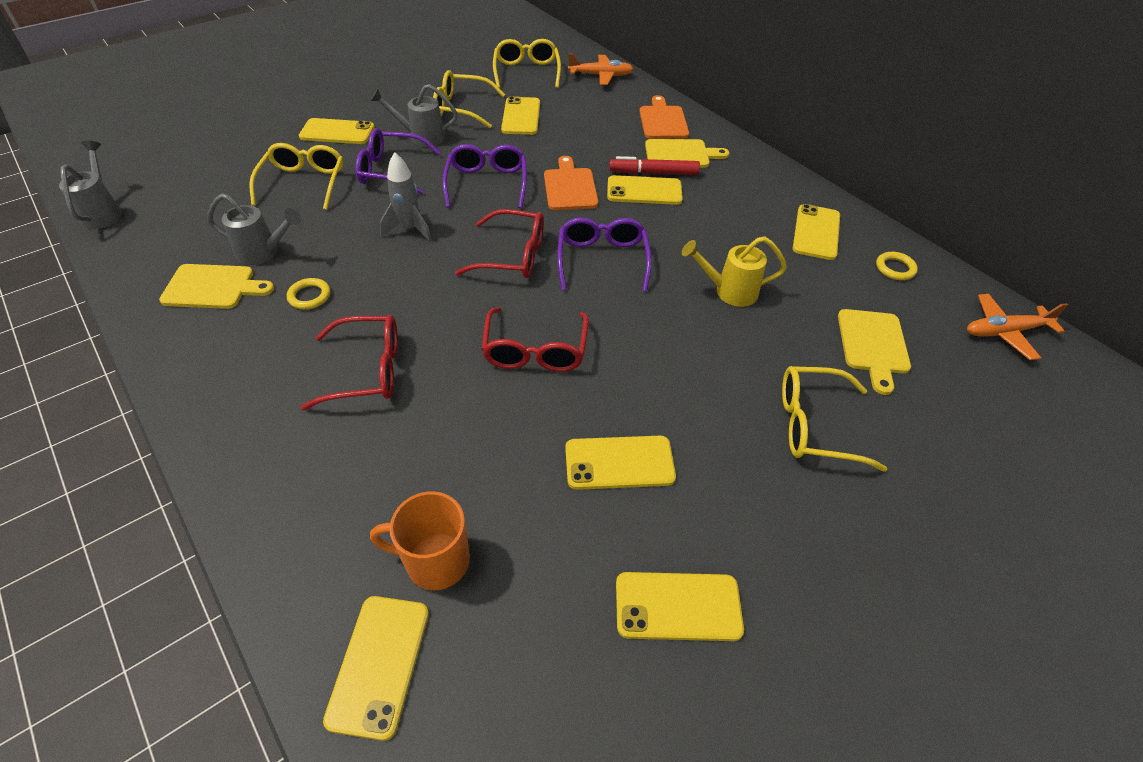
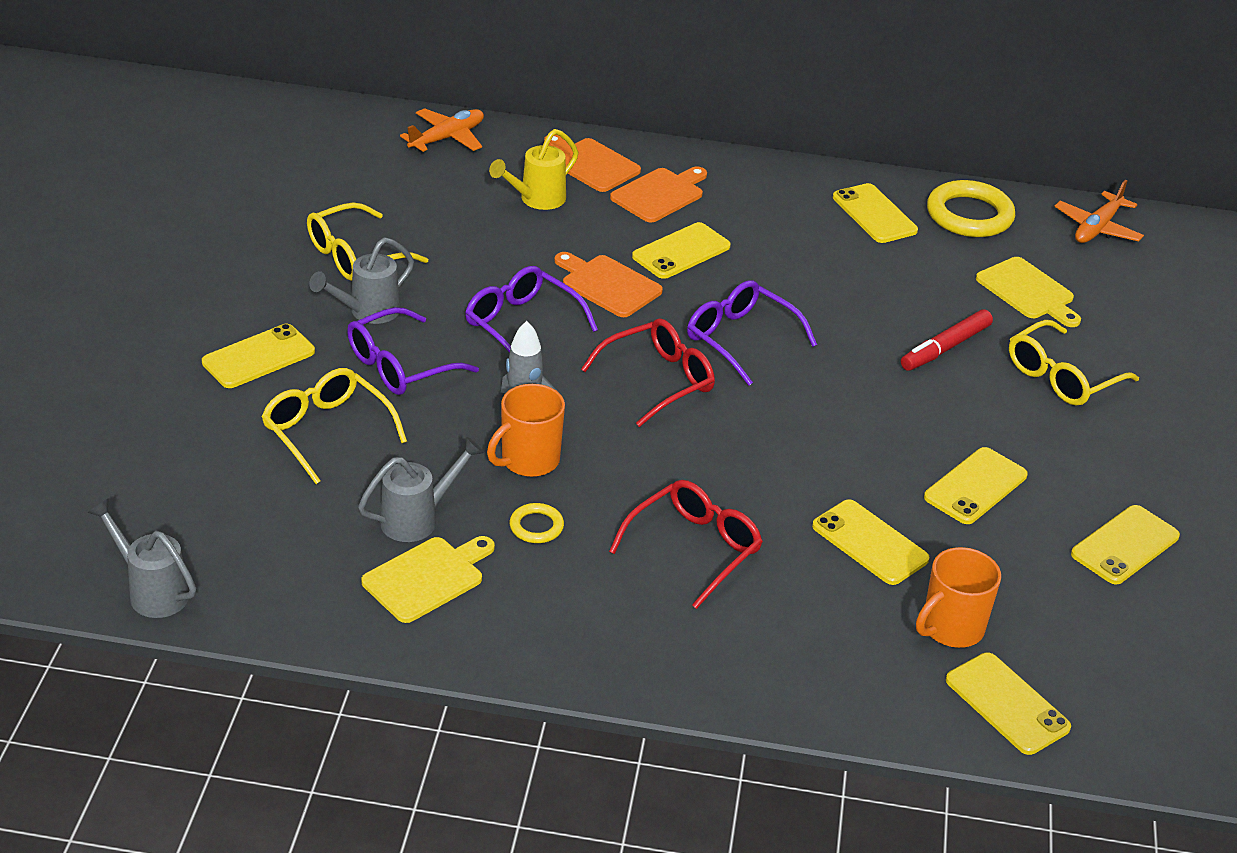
camera: 45 degrees left, 10 degrees down
red glasses [482,307,589,372] -> none
yellow glasses [493,39,561,88] -> none
yellow phone [501,96,540,135] -> yellow phone moved to [812,499,929,585]
red marker [609,156,700,175] -> red marker moved to [901,309,993,371]
yellow cutting board [645,139,729,168] -> orange cutting board [610,166,707,223]
yellow watering can [682,236,787,307] -> yellow watering can moved to [489,129,578,210]
yellow ring [876,252,918,280] -> yellow ring [927,180,1015,237], size x2.01
none -> orange mug [487,384,565,477]

